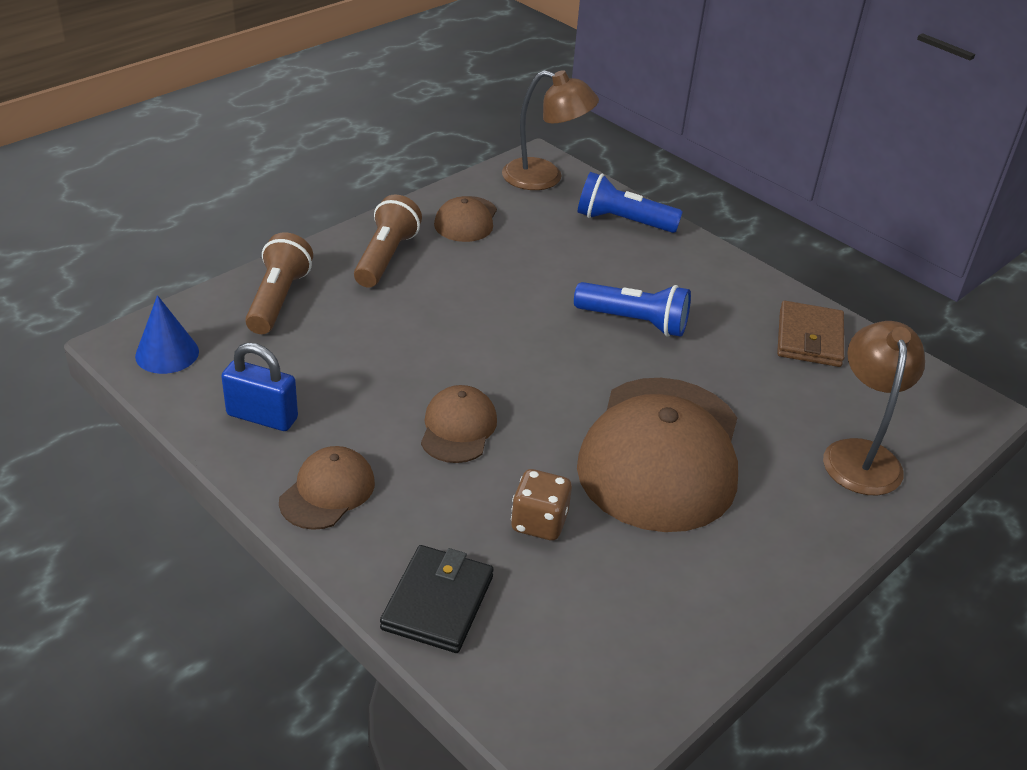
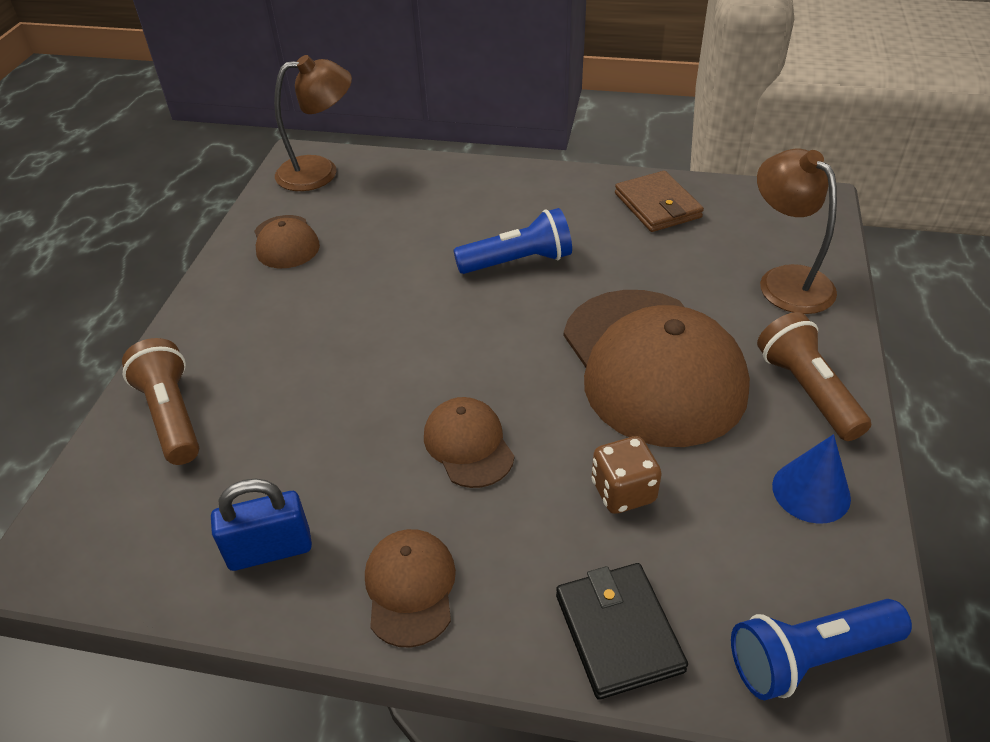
camera: 30 degrees left, 5 degrees up
blue cone [135,295,199,374] -> blue cone moved to [772,434,851,524]
brown flashlight [354,194,422,288] -> brown flashlight moved to [757,312,871,441]
blue flashlight [577,172,683,233] -> blue flashlight moved to [731,599,912,700]

